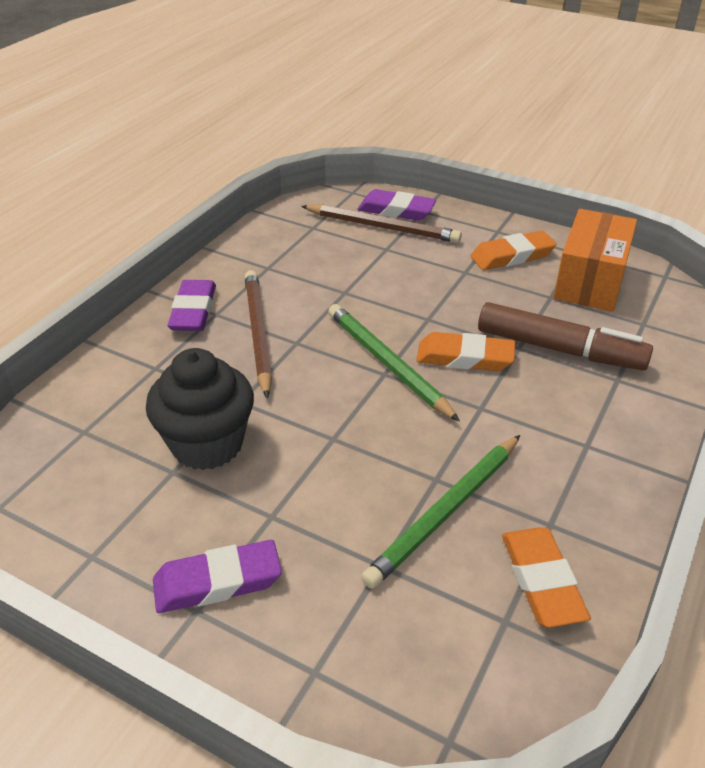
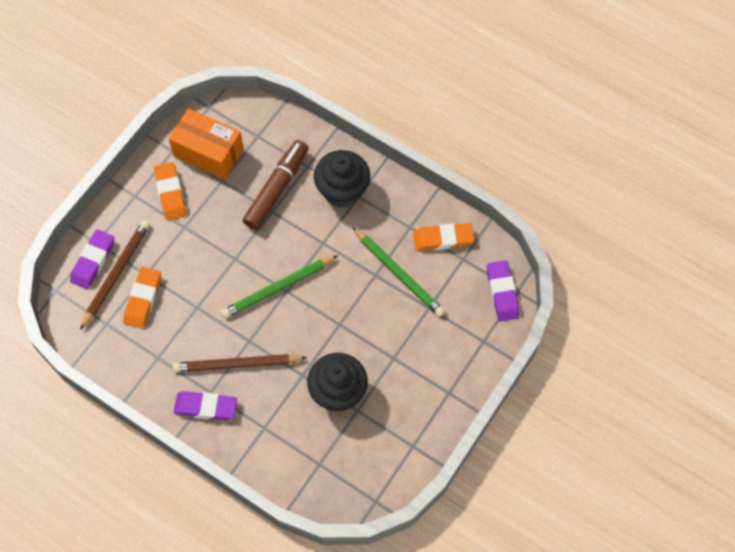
camera: 85 degrees left, 25 degrees up
purple eraser [153,540,282,613] -> purple eraser moved to [487,260,520,321]
orange eraser [416,332,515,371] -> orange eraser moved to [123,267,161,329]
none -> black cupcake [314,150,370,208]

